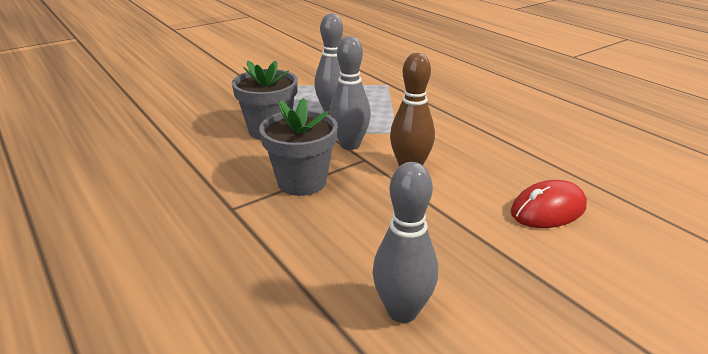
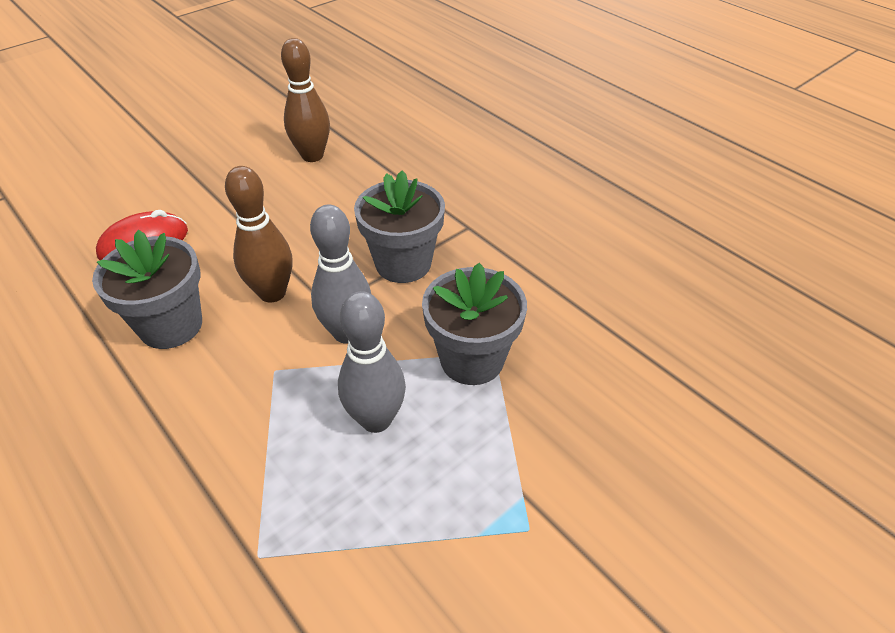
camera: 175 degrees right, 15 degrees up
grey bowling pin [372,162,438,323] -> brown bowling pin [281,38,330,162]
none -> grey flower pot [92,230,202,349]

